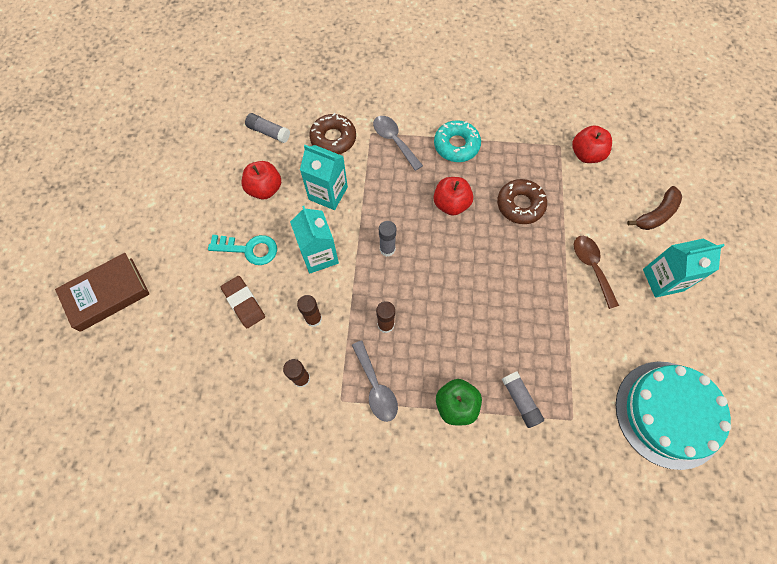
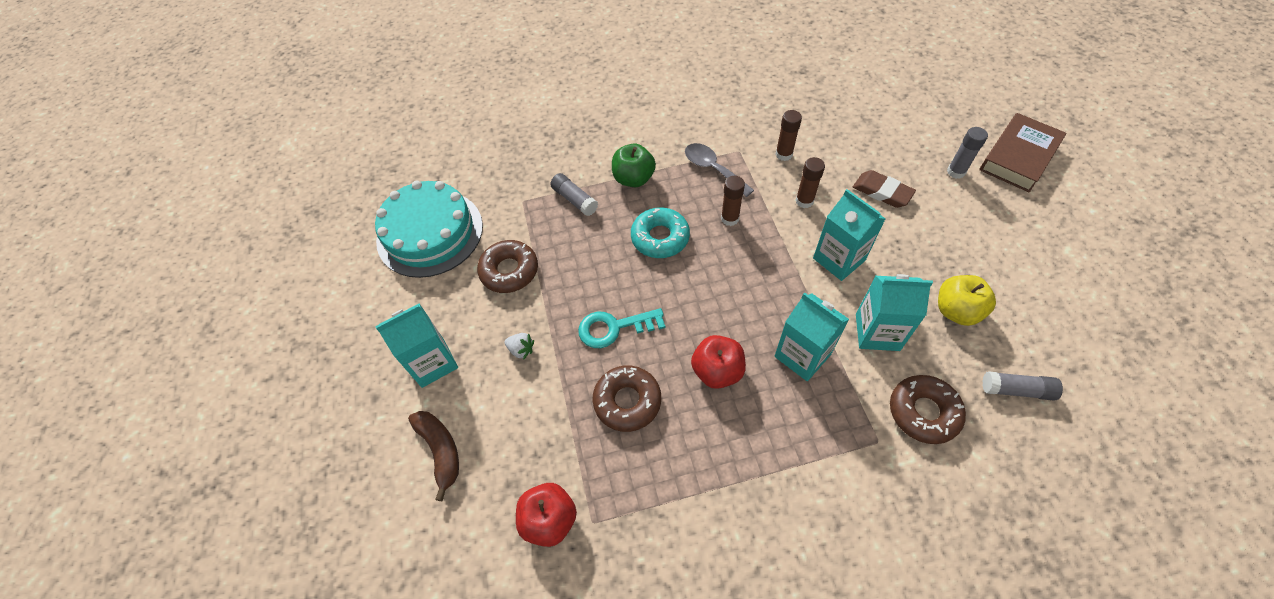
camera: 165 degrees right, 10 degrees down
turquoise key [208,235,277,265] -> turquoise key moved to [578,308,665,348]
red apple [242,161,281,199] -> yellow apple [938,275,996,326]
grey spoon [373,116,423,171] -> none
grey glue stick [379,221,396,257] -> grey glue stick moved to [947,127,988,179]
turquoise donut [434,120,481,162] -> turquoise donut moved to [631,207,690,258]
brown spoon [574,236,619,309] -> white strawberry [505,333,534,360]
brown banana [627,186,682,230] -> brown banana turned 120 degrees clockwise [408,411,459,501]
none -> brown donut [477,240,538,293]
none -> turquoise carton [774,292,849,381]

